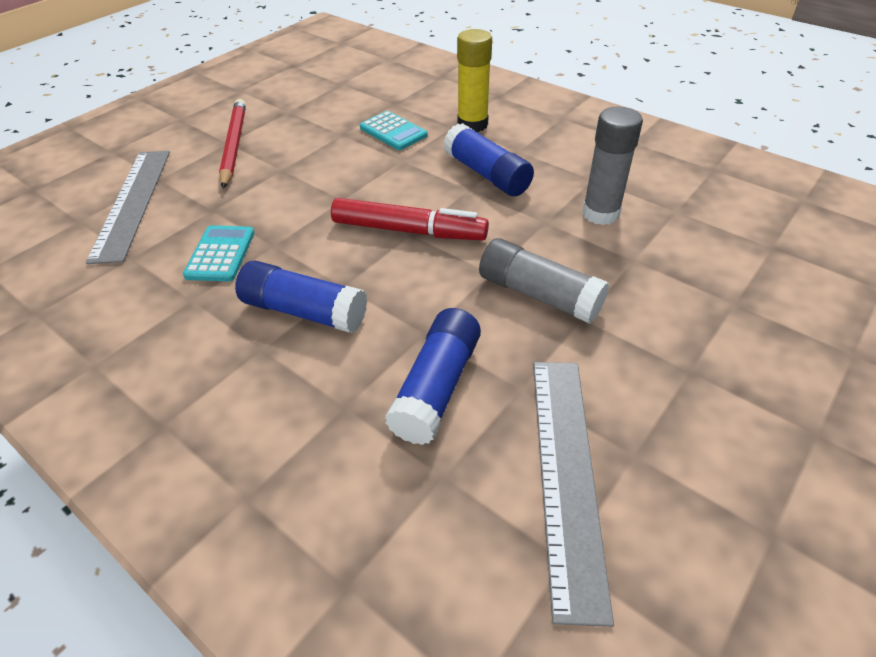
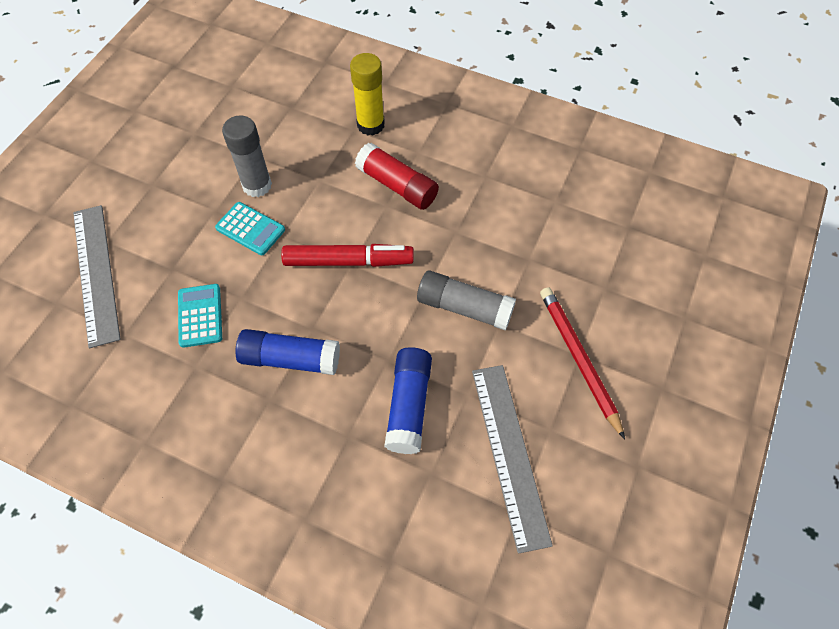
camera: 15 degrees left, 15 degrees up
red pencil [219,99,246,189] -> red pencil moved to [540,287,625,439]
turquoise calculator [360,111,428,150] -> turquoise calculator moved to [215,202,285,255]
blue glue stick [443,123,534,196] -> red glue stick [355,143,439,210]
grey glue stick [582,107,643,225] -> grey glue stick moved to [222,115,272,197]

